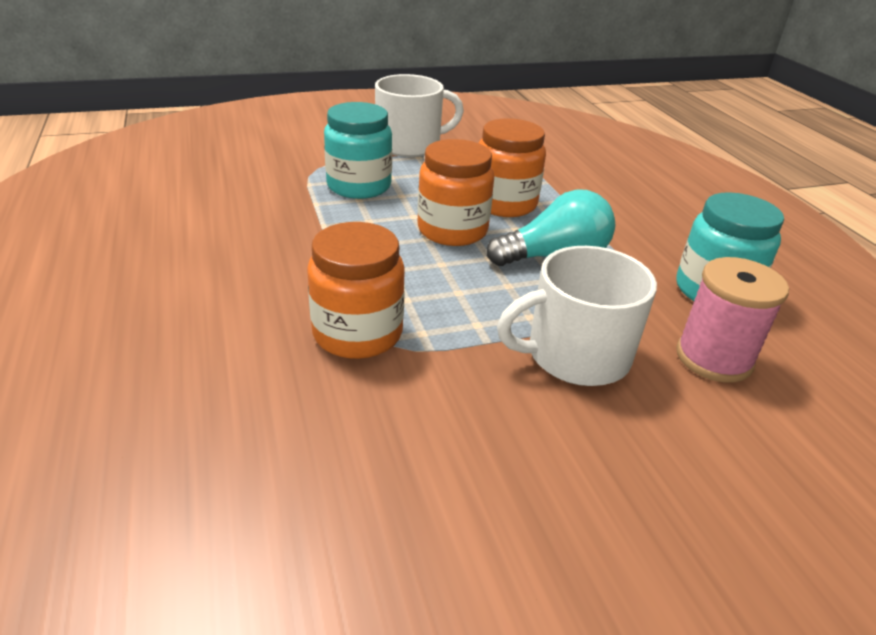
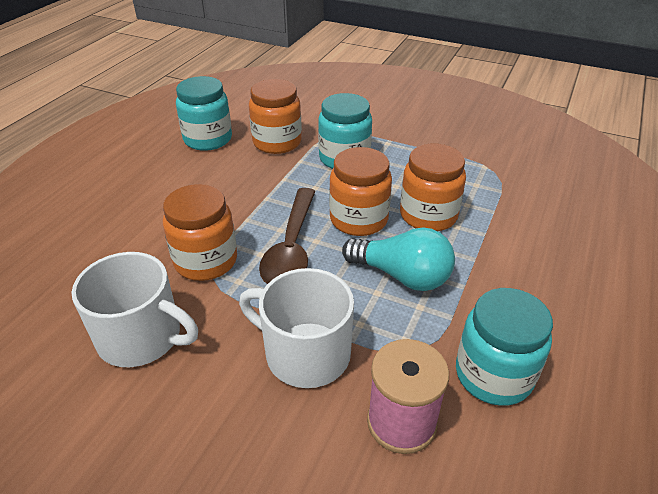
camera: 45 degrees right, 5 degrees up
white mug [375,74,464,157] -> white mug moved to [72,252,198,367]
none -> turquoise jar [176,76,232,151]
none -> orange jar [249,79,302,154]
none -> brown spoon [259,188,315,284]

